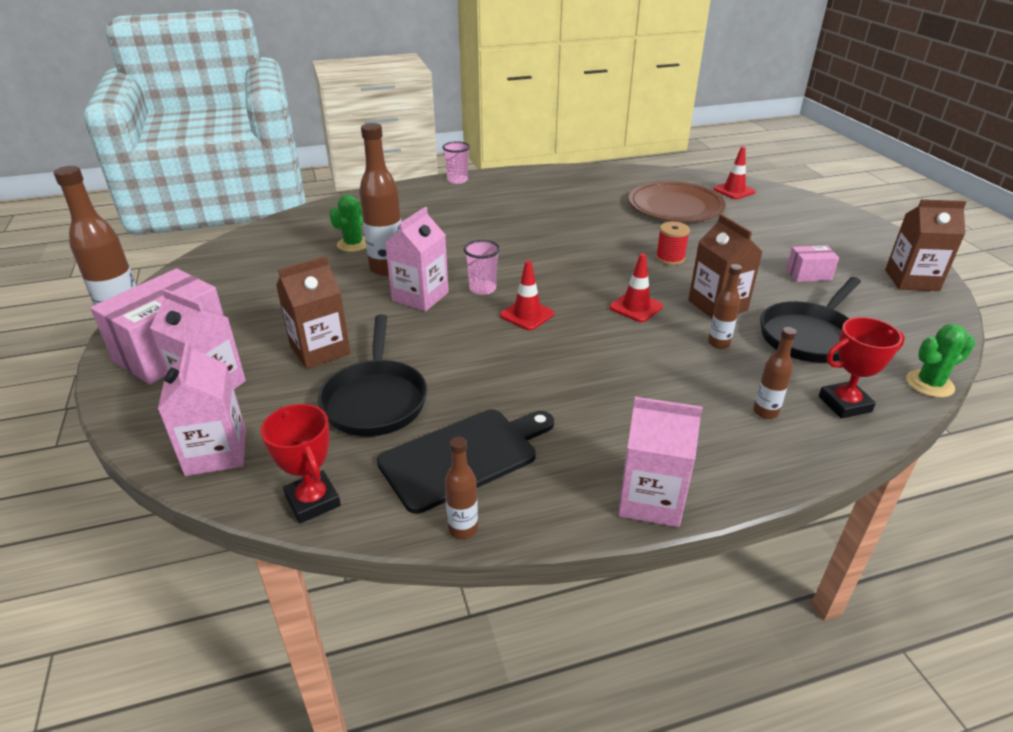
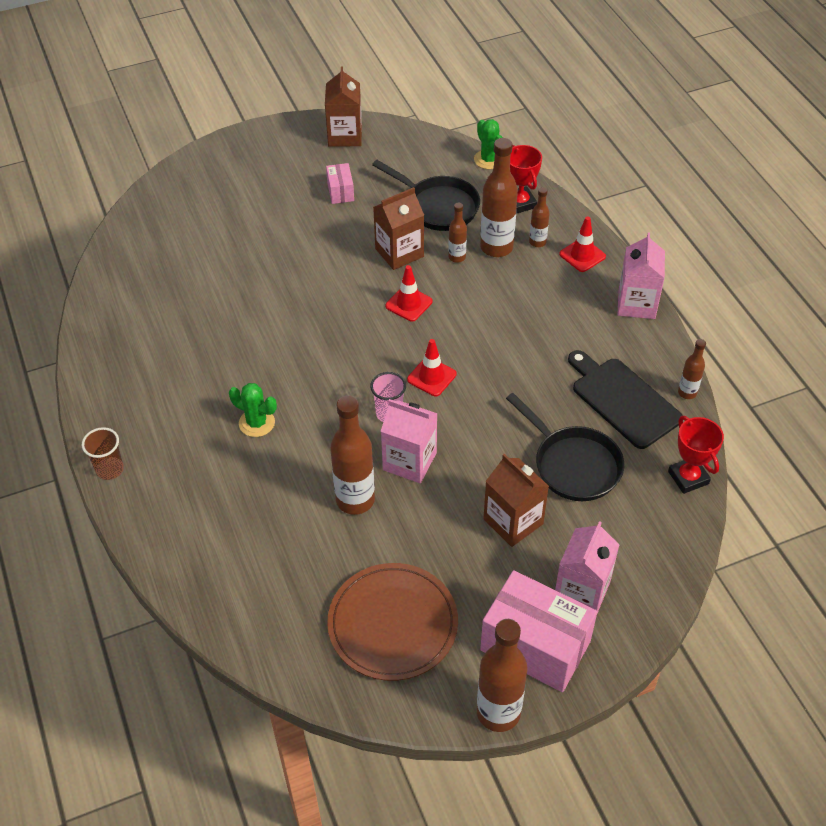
camera: 95 degrees left, 15 degrees up
pink carton [158,341,246,476] -> none
red trophy [261,404,341,523] -> red trophy turned 75 degrees counterclockwise [668,416,724,494]
black pan [318,314,427,436] -> black pan turned 60 degrees clockwise [506,393,624,501]
green cactus [329,195,366,252] -> green cactus moved to [229,383,277,437]
pink cup [442,141,470,184] -> brown cup [82,427,124,480]
brown plate [629,181,726,222] -> brown plate moved to [327,563,458,681]
red spool [656,222,690,265] -> none
red traffic cone [713,147,755,199] -> red traffic cone moved to [559,216,606,272]
none -> brown bottle [480,138,518,257]

